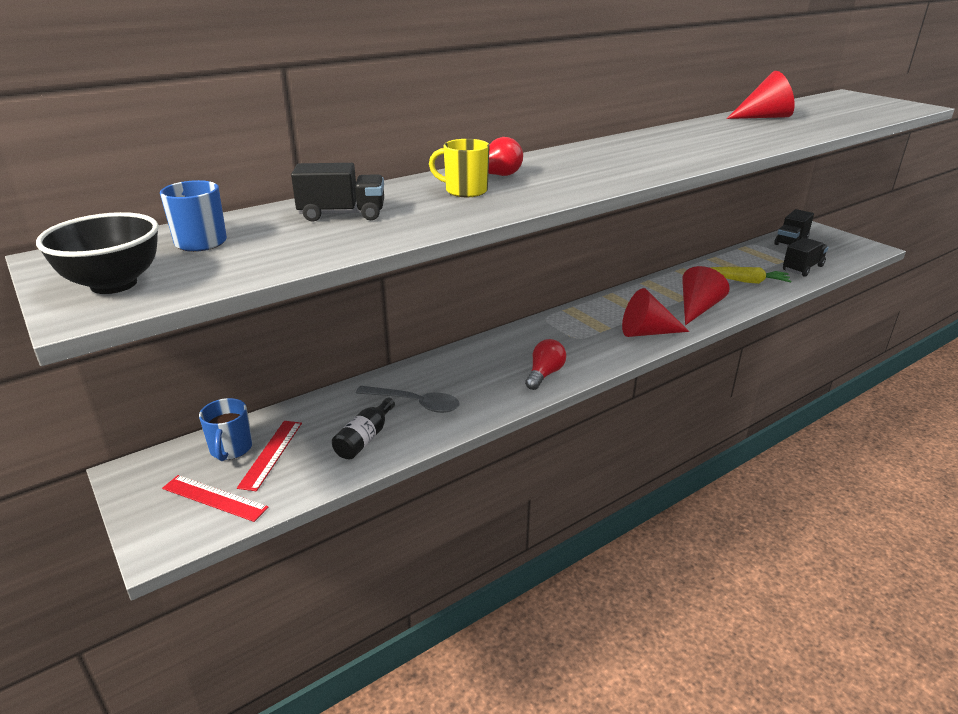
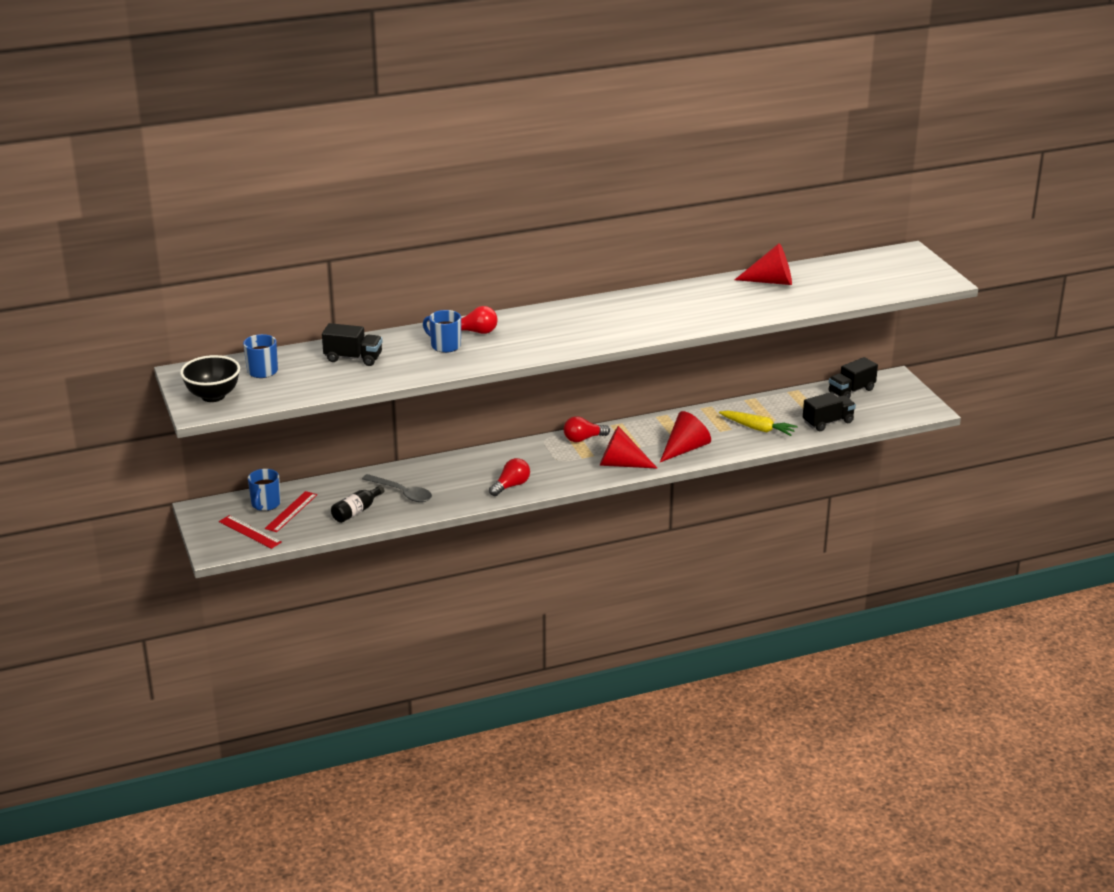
camera: 15 degrees right, 0 degrees up
yellow mug [429,139,490,197] -> blue mug [423,310,461,353]
none -> red light bulb [564,416,610,442]

